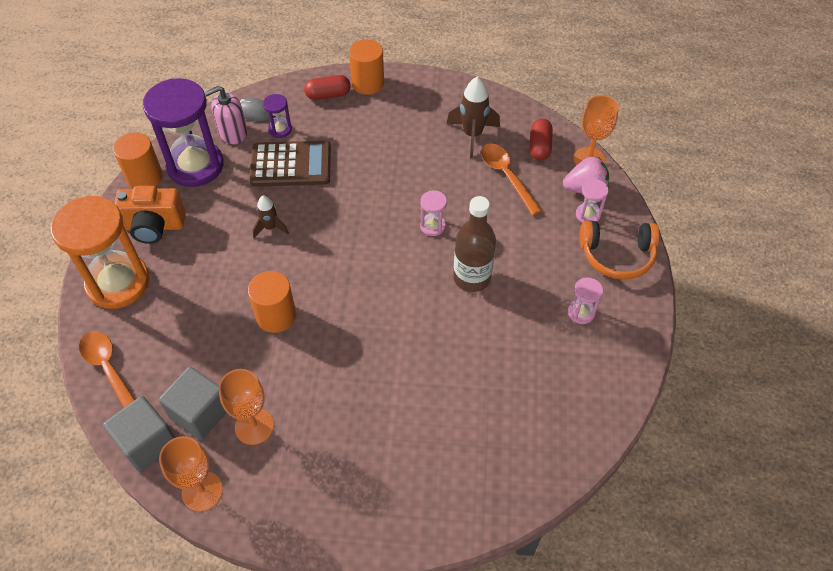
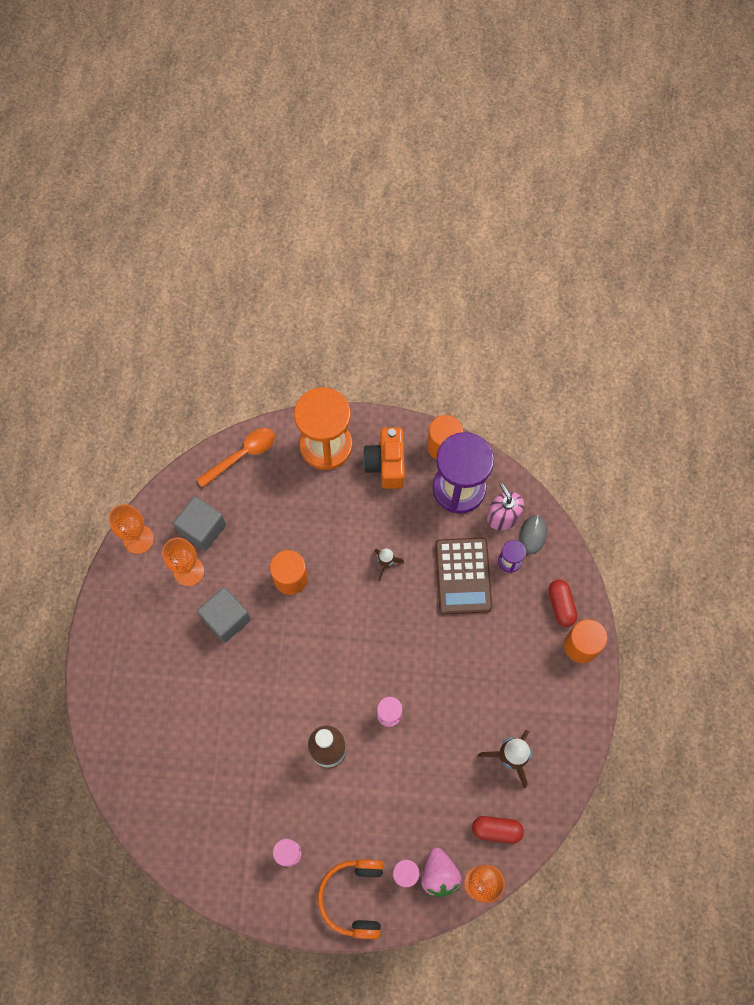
camera: 90 degrees right, 15 degrees up
grey cube [103,396,175,472] -> grey cube moved to [197,587,251,643]
orange spoon [481,144,542,216] -> none

